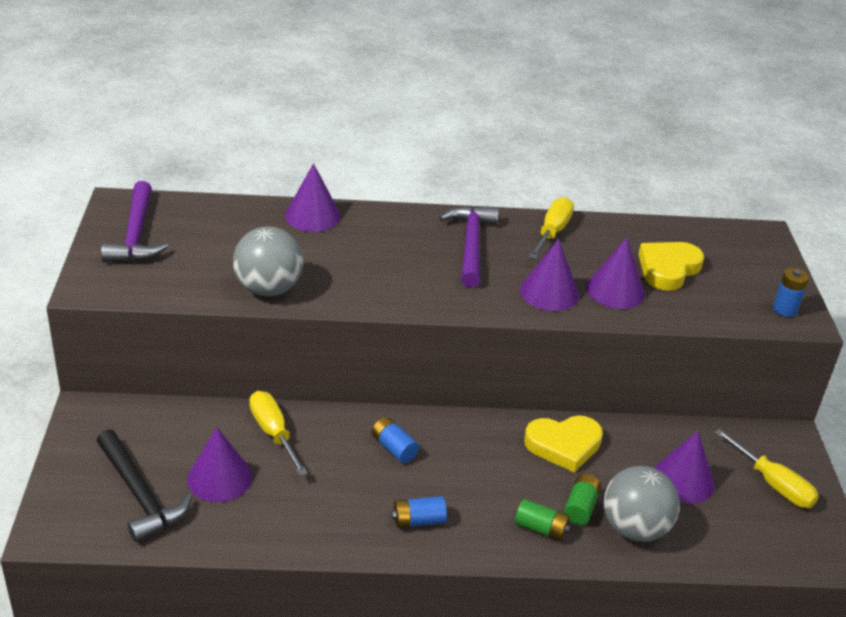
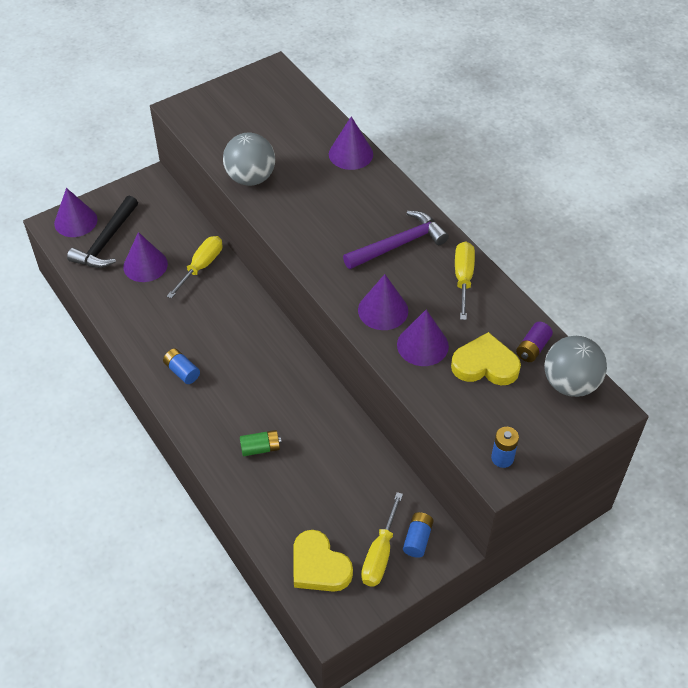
camera: 60 degrees right, 15 degrees up
purple hammer [101,181,168,262] -> none
blue battery [372,417,419,463] -> blue battery moved to [403,512,434,558]
green battery [515,499,570,541] -> none
yellow heart [524,416,603,473] -> yellow heart moved to [293,530,353,592]
yellow screwdriver [529,197,574,259] -> yellow screwdriver turned 75 degrees counterclockwise [455,241,475,320]
grey ball [603,466,680,542] -> grey ball moved to [544,336,607,397]
purple cone [655,431,715,503] -> purple cone moved to [54,188,97,237]
none -> purple battery [516,322,553,362]

